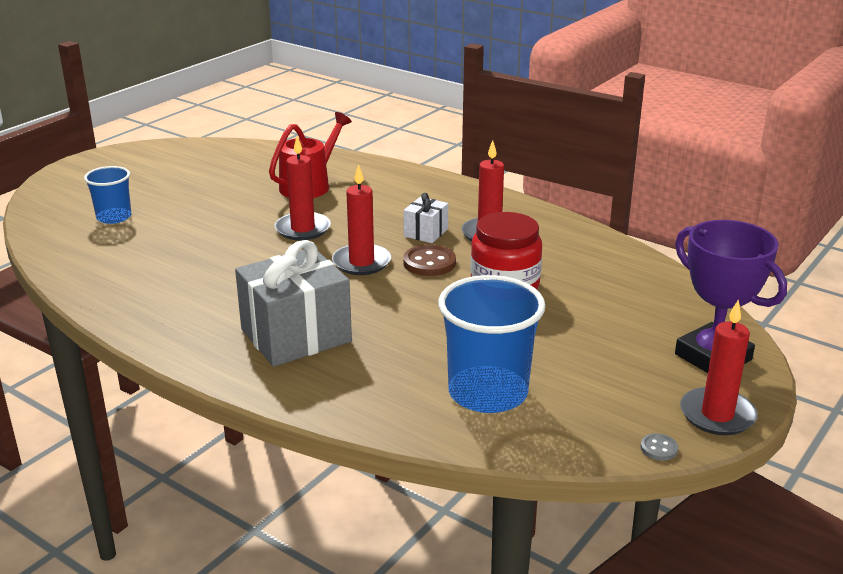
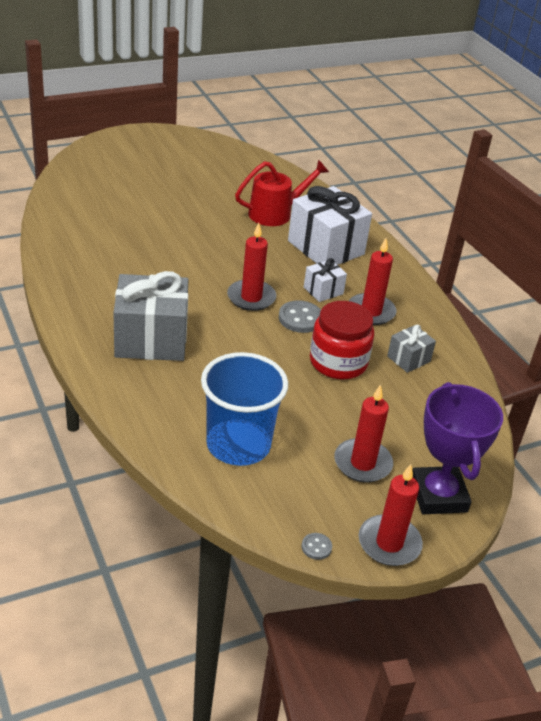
camera: 25 degrees right, 10 degrees up
blue cup [84,166,132,224] -> none
red candle [275,136,331,240] -> red candle moved to [334,384,393,483]
brown button [403,245,456,276] -> grey button [279,300,321,333]
none -> white gift [288,186,372,265]
none -> grey gift [387,325,436,373]

